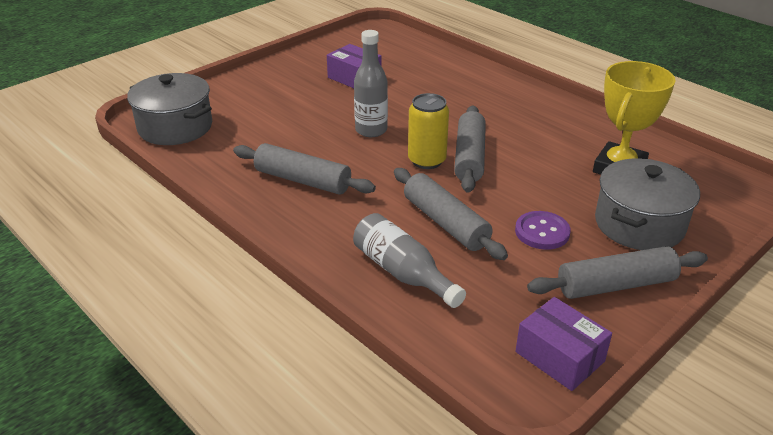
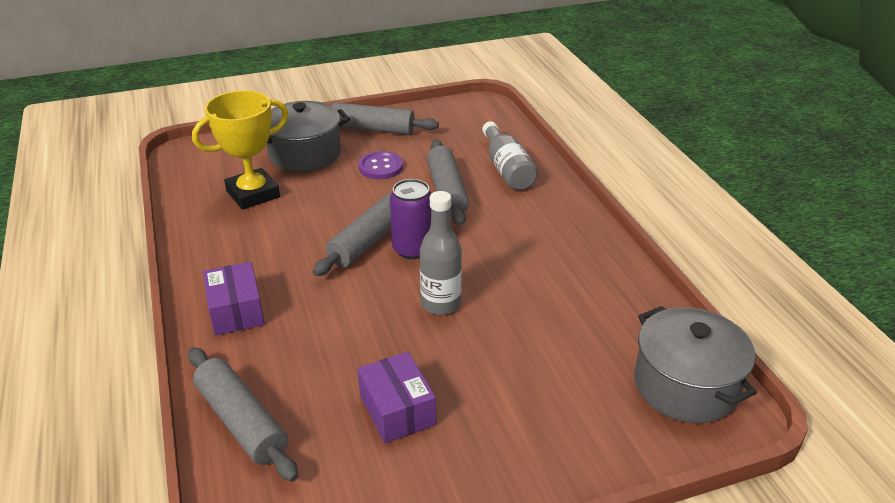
camera: 155 degrees left, 0 degrees up
grey rolling pin [233,143,376,195] -> grey rolling pin moved to [188,347,298,482]
yellow can [408,93,449,169] -> purple can [390,179,432,259]
purple box [515,297,612,391] -> purple box moved to [203,262,264,335]

